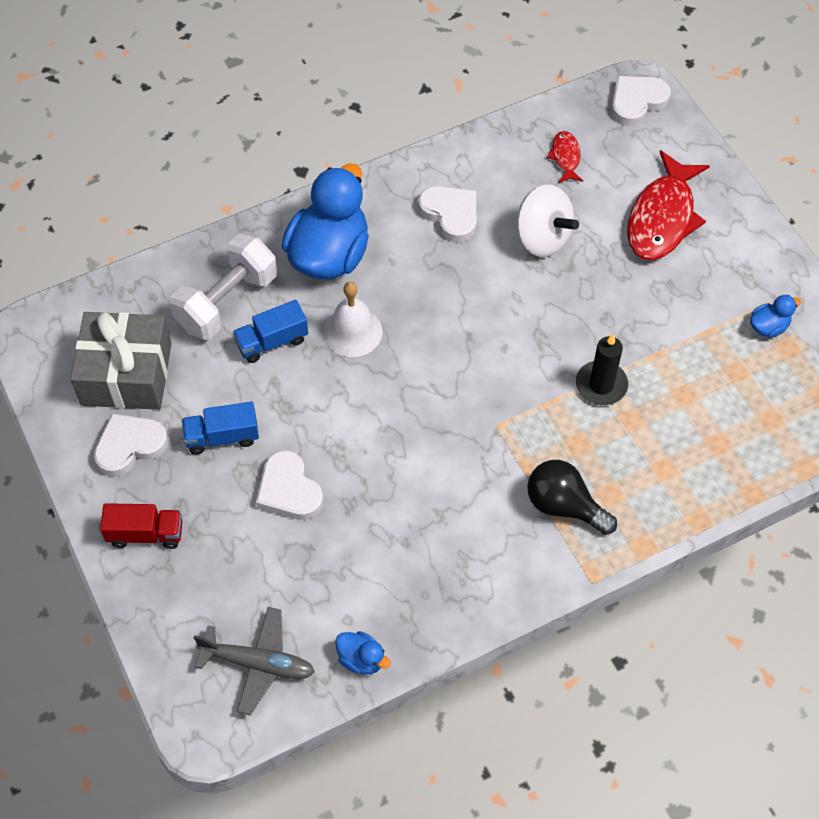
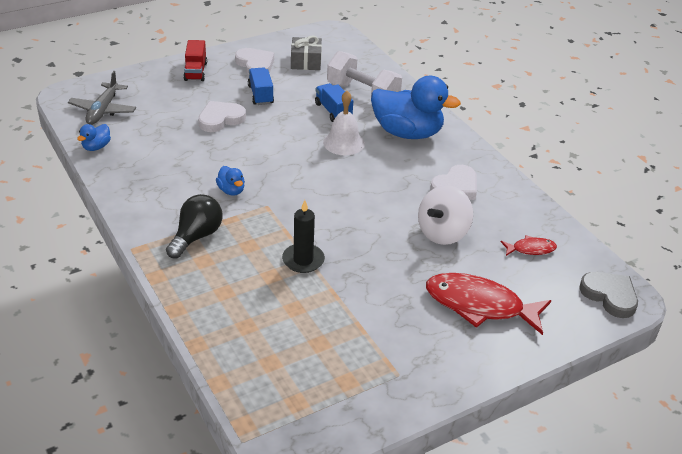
camera: 85 degrees right, 20 degrees down
grey gift [70,312,172,410] -> grey gift [291,35,322,70], size x0.61
white heart [611,76,671,126] -> grey heart [579,272,638,318]
blue duck [750,295,801,338] -> blue duck moved to [216,166,245,196]

